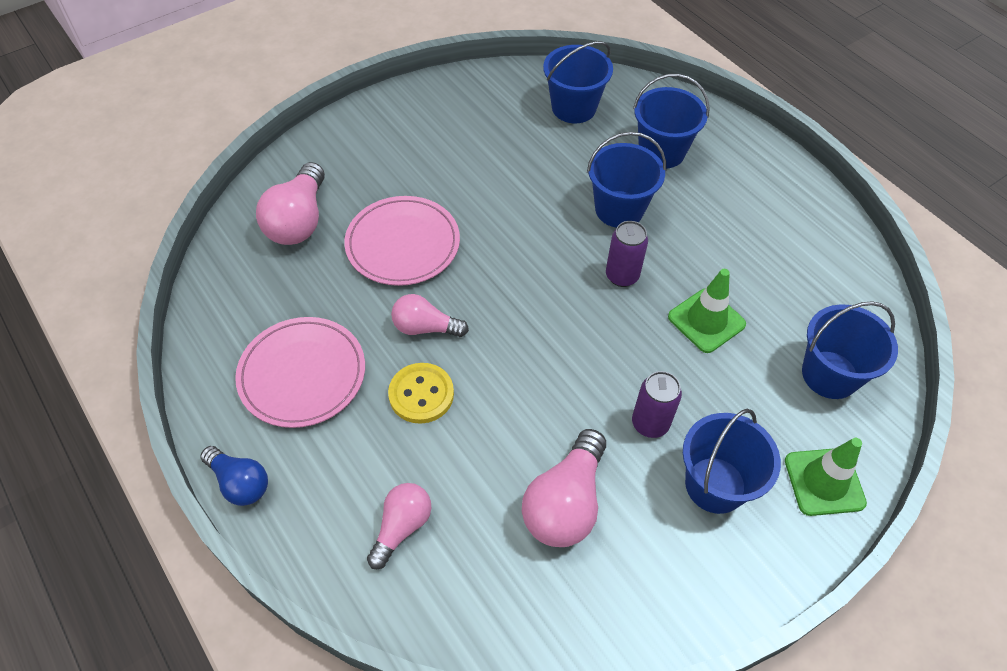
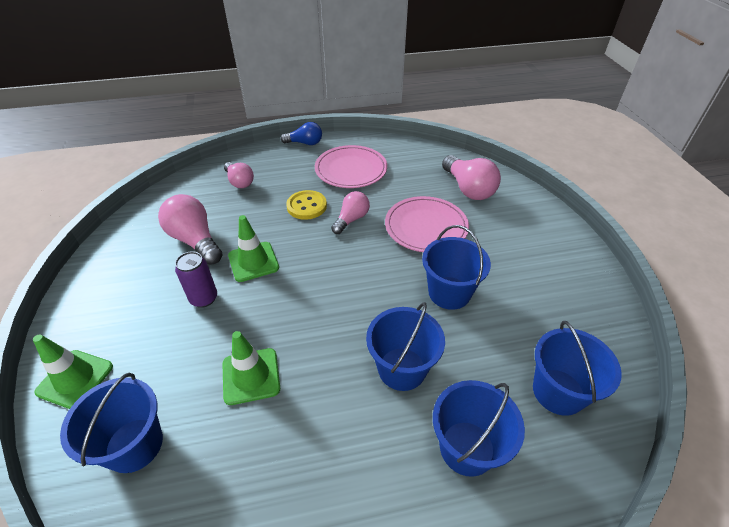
camera: 115 degrees right, 10 degrees down
blue light bulb [200,446,268,506] -> blue light bulb turned 150 degrees counterclockwise [281,122,322,145]
pink light bulb [256,162,325,245] -> pink light bulb turned 150 degrees counterclockwise [442,155,501,200]
purple can [606,221,648,287] -> none
blue bucket [683,409,781,514] -> blue bucket moved to [422,225,491,310]
none -> green traffic cone [228,215,279,282]

